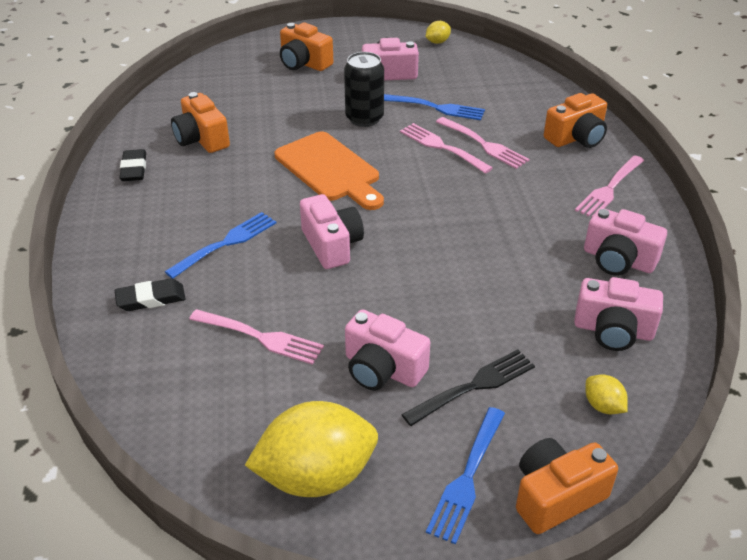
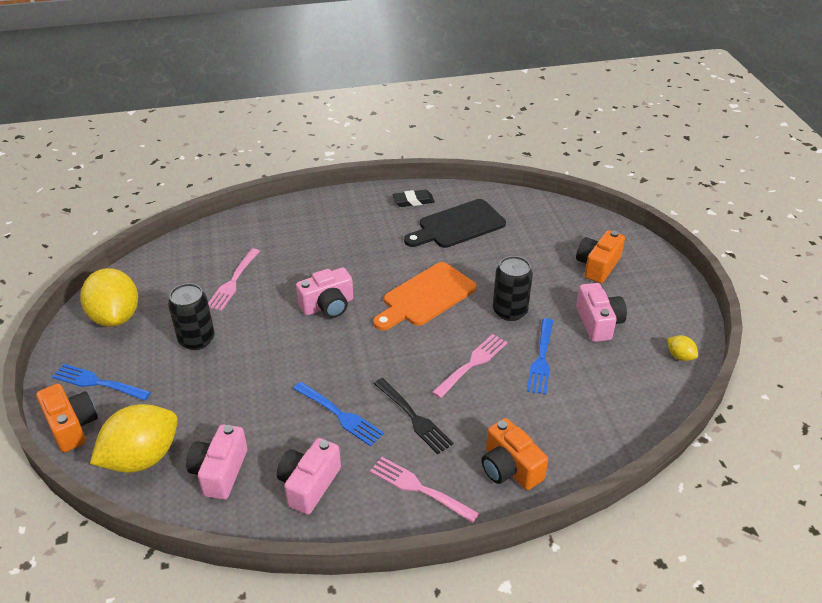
camera: 85 degrees right, 0 degrees up
black eraser [115,278,185,311] -> none
blue fork [165,212,276,279] -> blue fork moved to [293,382,384,446]
orange camera [171,92,230,153] -> black cutting board [404,199,506,248]
pink camera [345,310,430,391] -> black can [168,283,215,350]
black fork [401,349,535,426] -> black fork moved to [374,378,454,454]
pink fork [436,117,529,169] -> none
yellow lemon [585,375,628,414] -> yellow lemon [90,404,178,473], size x2.32

